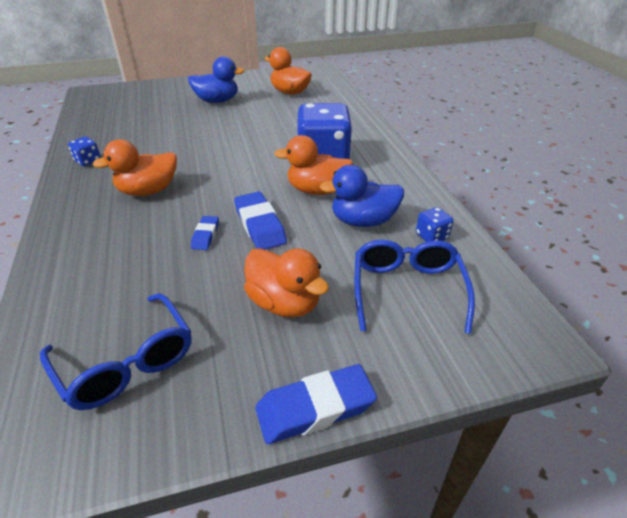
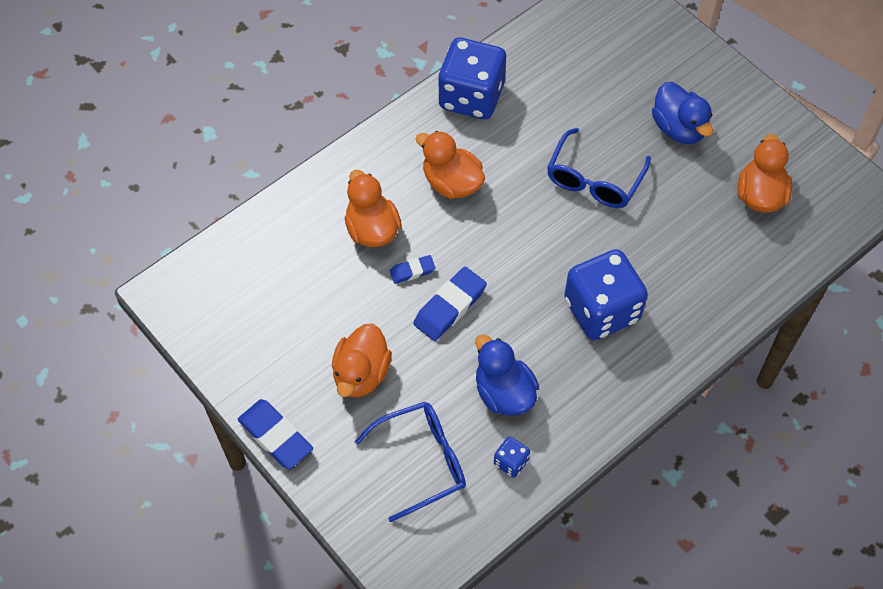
camera: 65 degrees right, 20 degrees up
blue glasses [40,293,192,410] -> blue glasses moved to [547,128,651,208]
blue dice [68,137,101,166] -> blue dice [438,38,506,119], size x2.36
orange duck [274,135,353,195] -> orange duck moved to [345,170,402,247]

